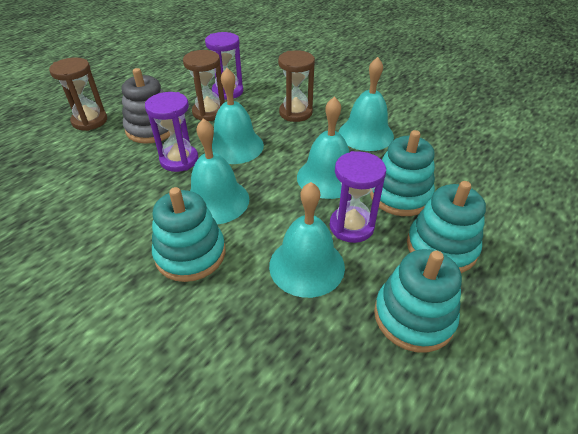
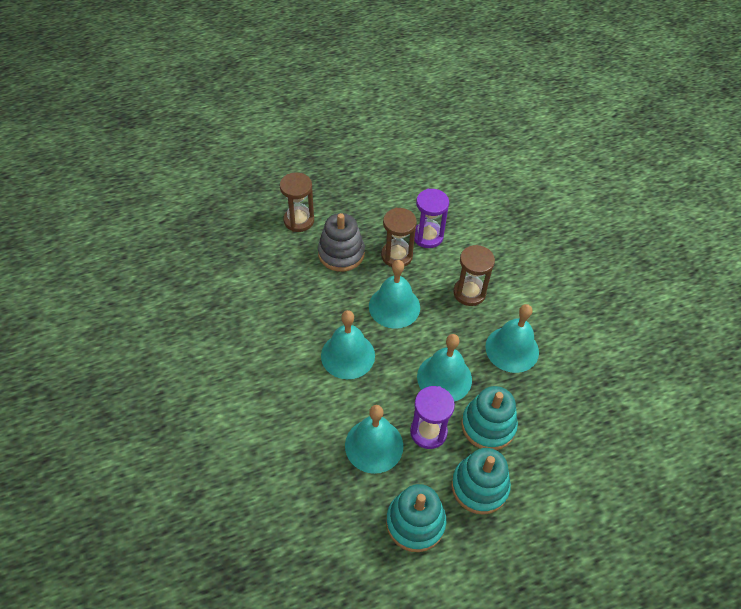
camera: 30 degrees right, 10 degrees up
purple hourglass [145,92,198,172] -> none
turquoise stacking toy [152,187,225,282] -> none

